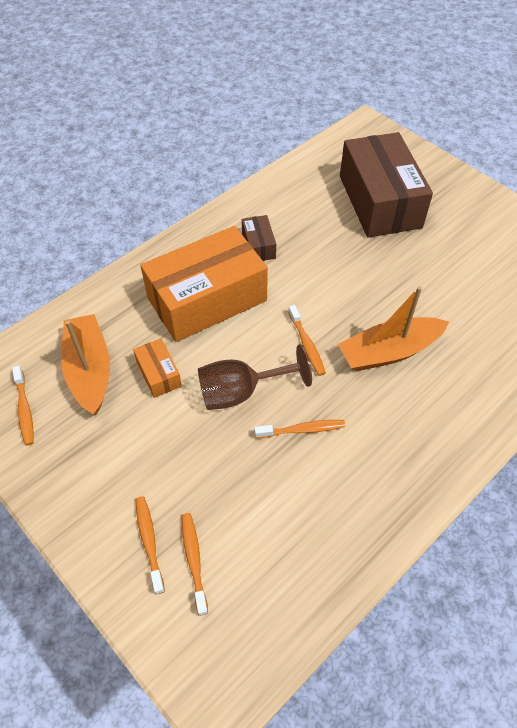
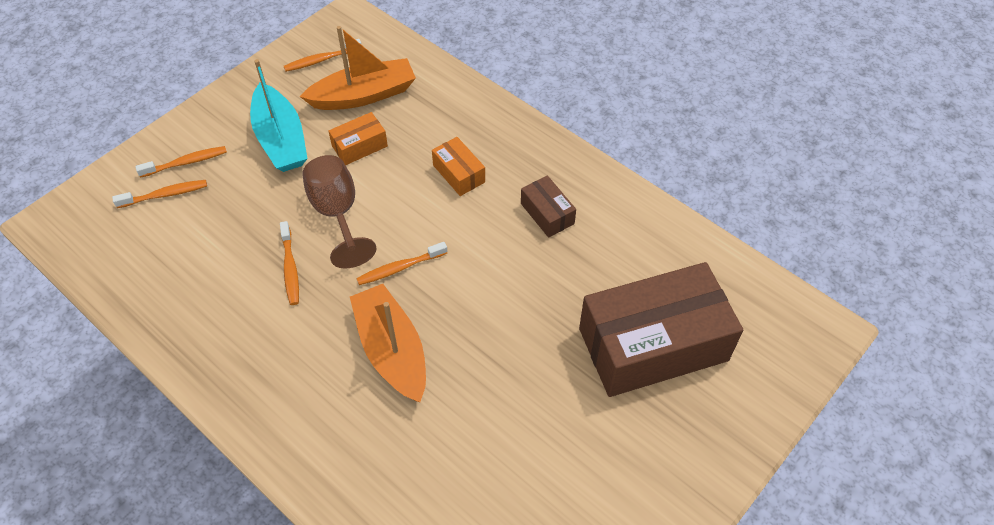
camera: 85 degrees right, 0 degrees up
orange box [140,226,268,342] -> orange box [432,137,485,196], size x0.43
brown box [242,215,276,261] -> brown box turned 75 degrees clockwise [521,175,576,238]
none -> turquoise boat [250,59,308,172]

